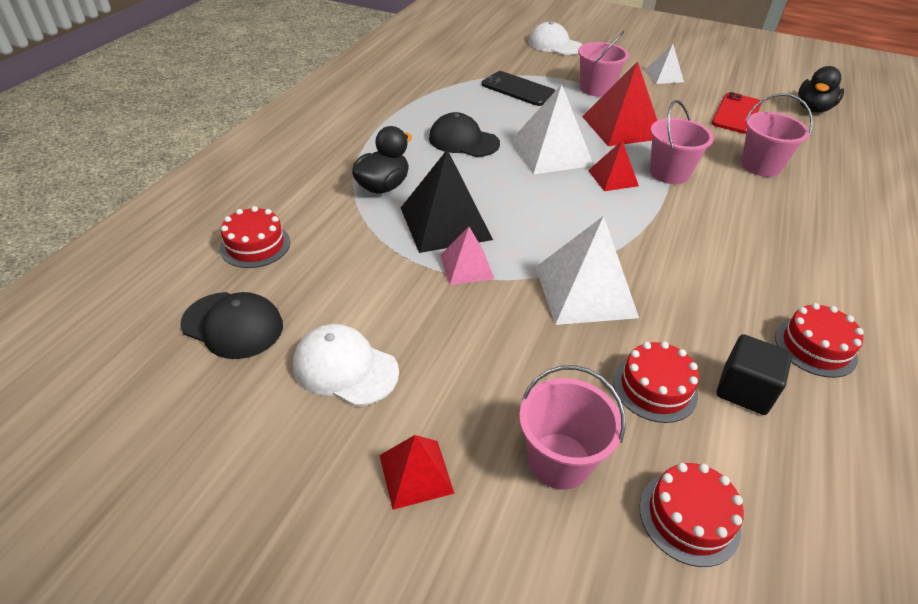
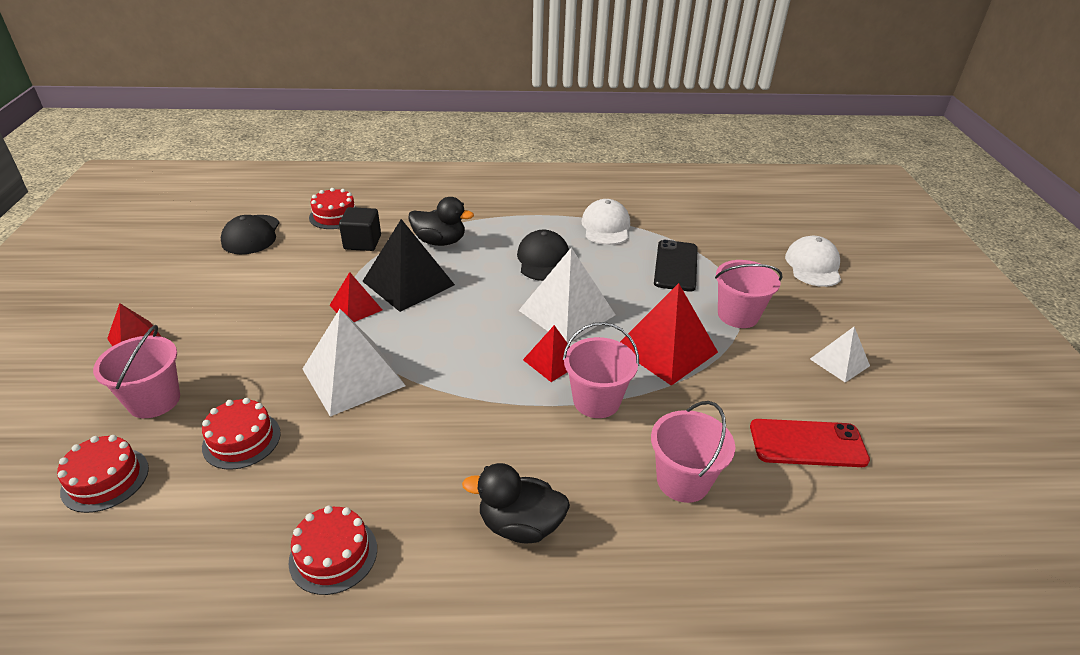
camera: 65 degrees right, 5 degrees down
white cap [293,324,399,406] -> white cap moved to [581,199,630,245]
pink pyramid [440,227,494,285] -> red pyramid [330,272,382,322]
black cube [716,334,792,415] -> black cube moved to [339,207,381,251]
black duck [798,66,844,113] -> black duck moved to [462,463,570,544]

